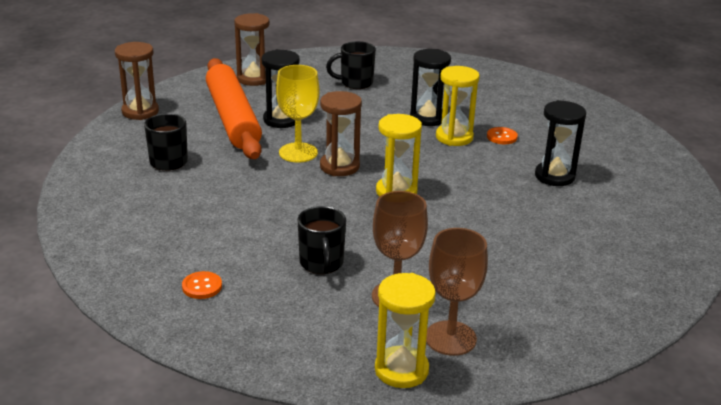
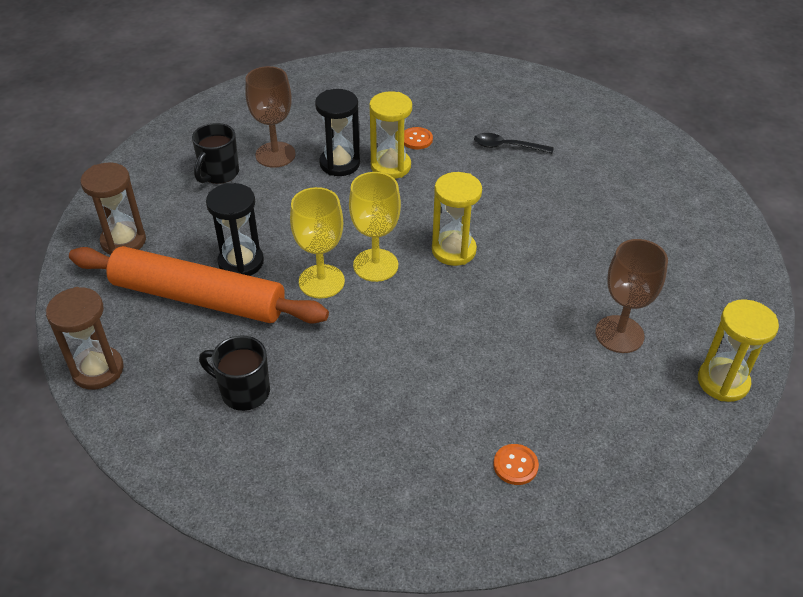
camera: 55 degrees left, 15 degrees up
black mug [298,206,346,274] -> none
brown hourglass [320,91,362,176] -> yellow goblet [349,172,401,282]
brown goblet [426,228,488,356] -> brown goblet moved to [245,66,296,168]
black hourglass [535,100,586,186] -> black spoon [474,133,554,154]

